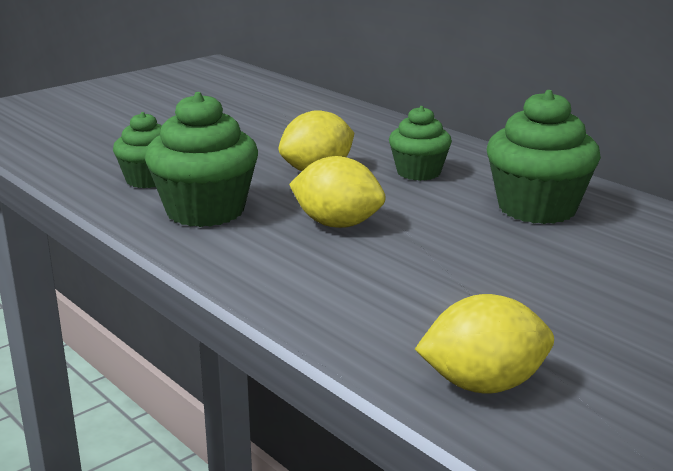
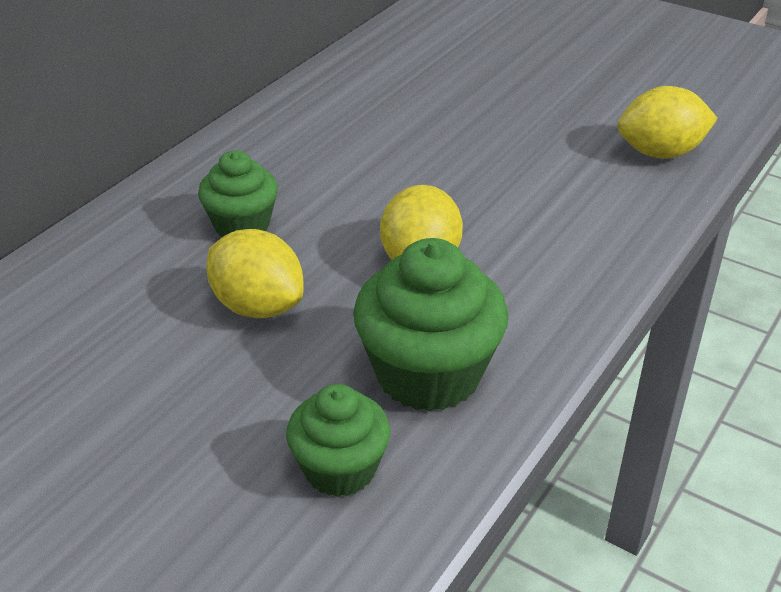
camera: 105 degrees left, 15 degrees up
yellow lemon [415,294,554,393] -> yellow lemon turned 75 degrees counterclockwise [617,86,718,159]
green cupcake [487,90,601,224] -> none

